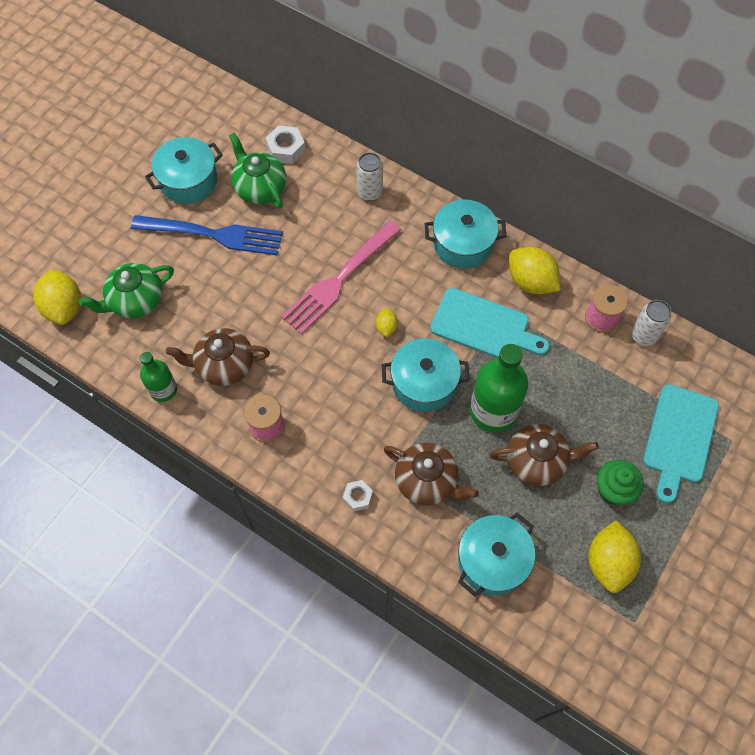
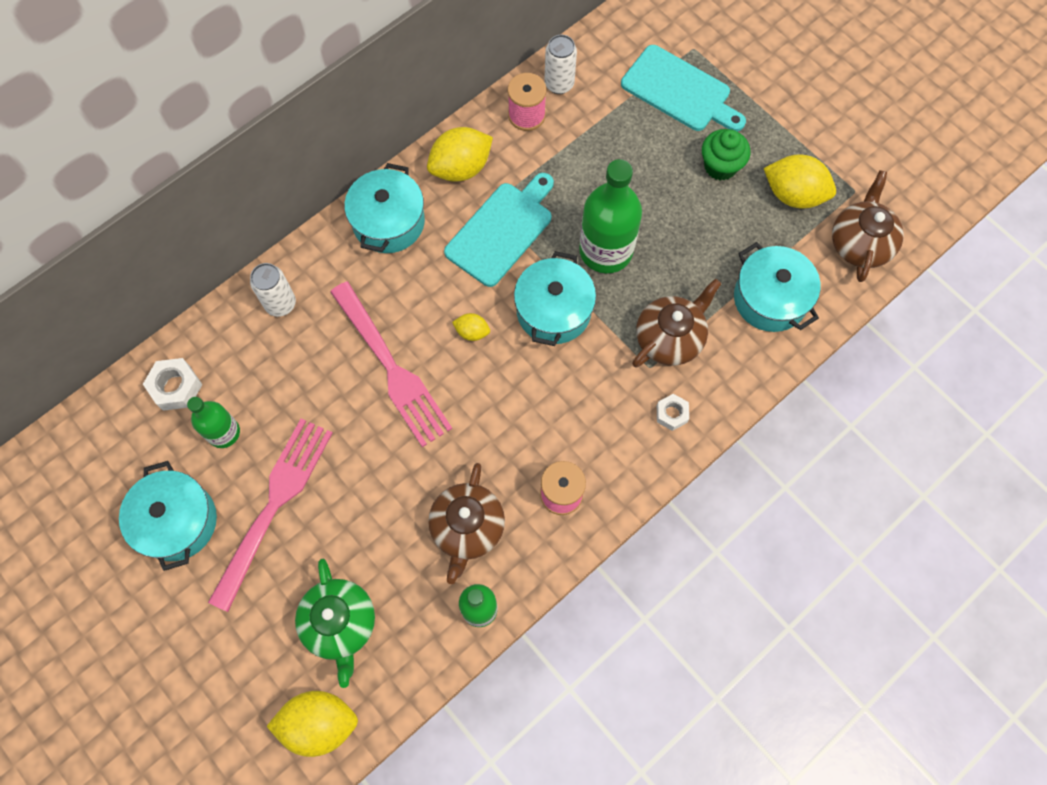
camera: 75 degrees left, 5 degrees up
blue fork [131,215,283,255] -> pink fork [208,418,333,612]
green teapot [229,133,286,208] -> green bottle [187,397,240,448]
brown teapot [490,424,599,486] -> brown teapot moved to [832,170,904,282]

